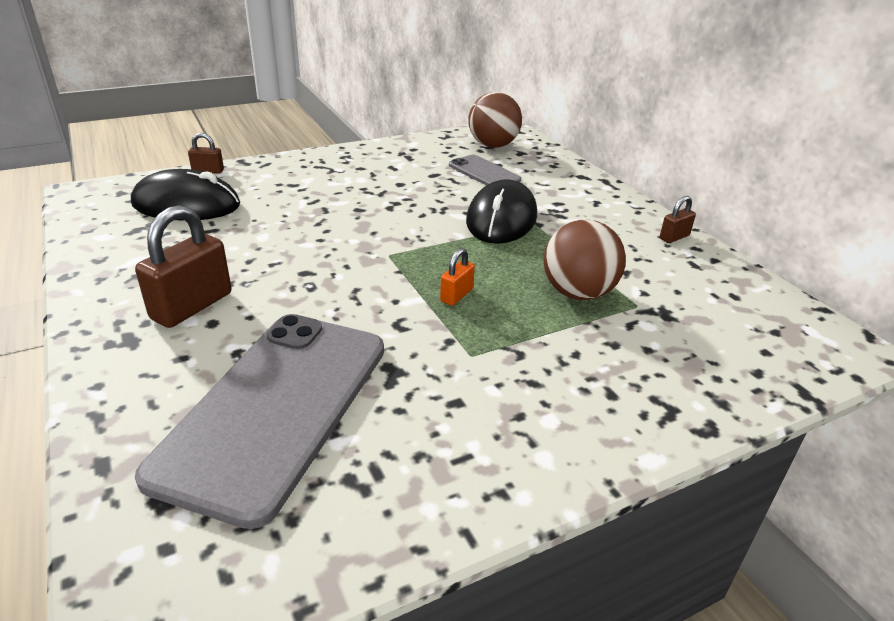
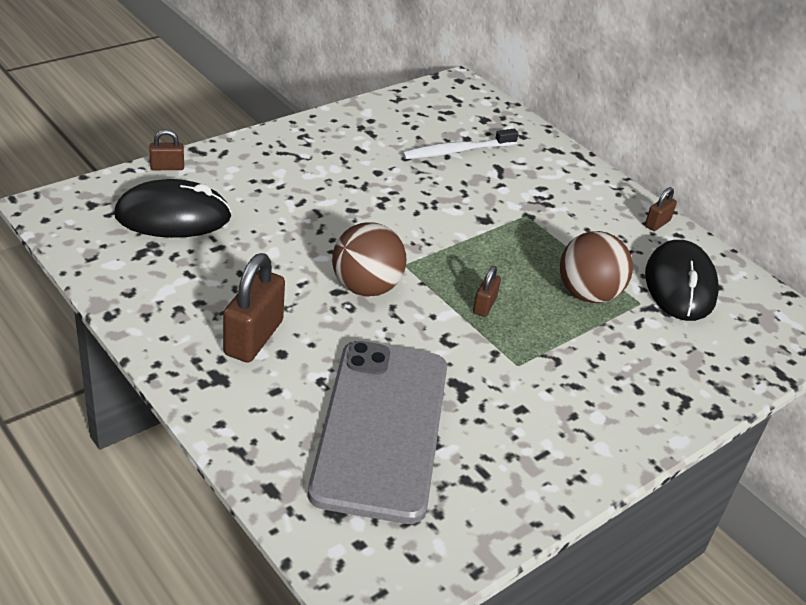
camera: 15 degrees left, 5 degrees up
orange padlock [440,248,475,306] -> brown padlock [473,266,501,317]
grey phone [449,155,521,185] -> white toothbrush [402,129,519,159]
black mouse [466,179,537,244] -> black mouse moved to [645,240,719,321]
brown ball [468,92,522,148] -> brown ball moved to [332,222,407,297]

